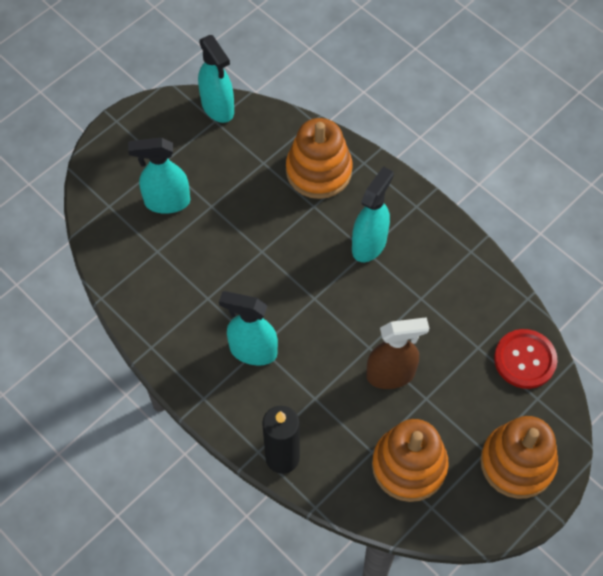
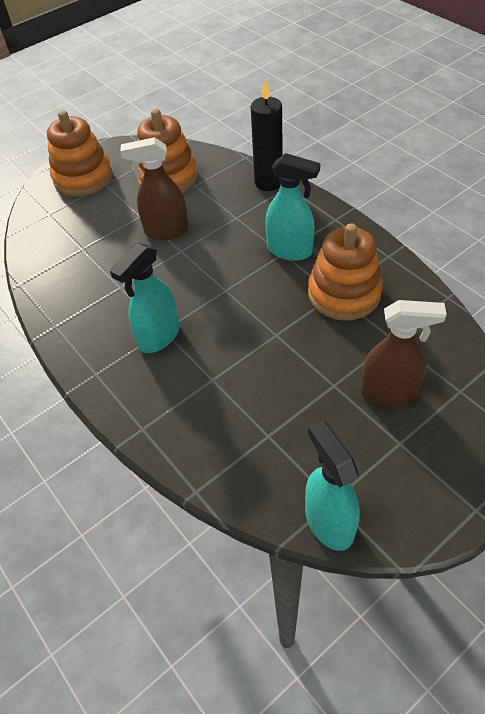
camera: 170 degrees left, 10 degrees down
turquoise spray bottle [128,137,190,214] -> brown spray bottle [360,300,447,406]
orange stacking toy [286,118,352,199] -> orange stacking toy moved to [308,223,383,321]
red button [494,329,557,389] -> none

